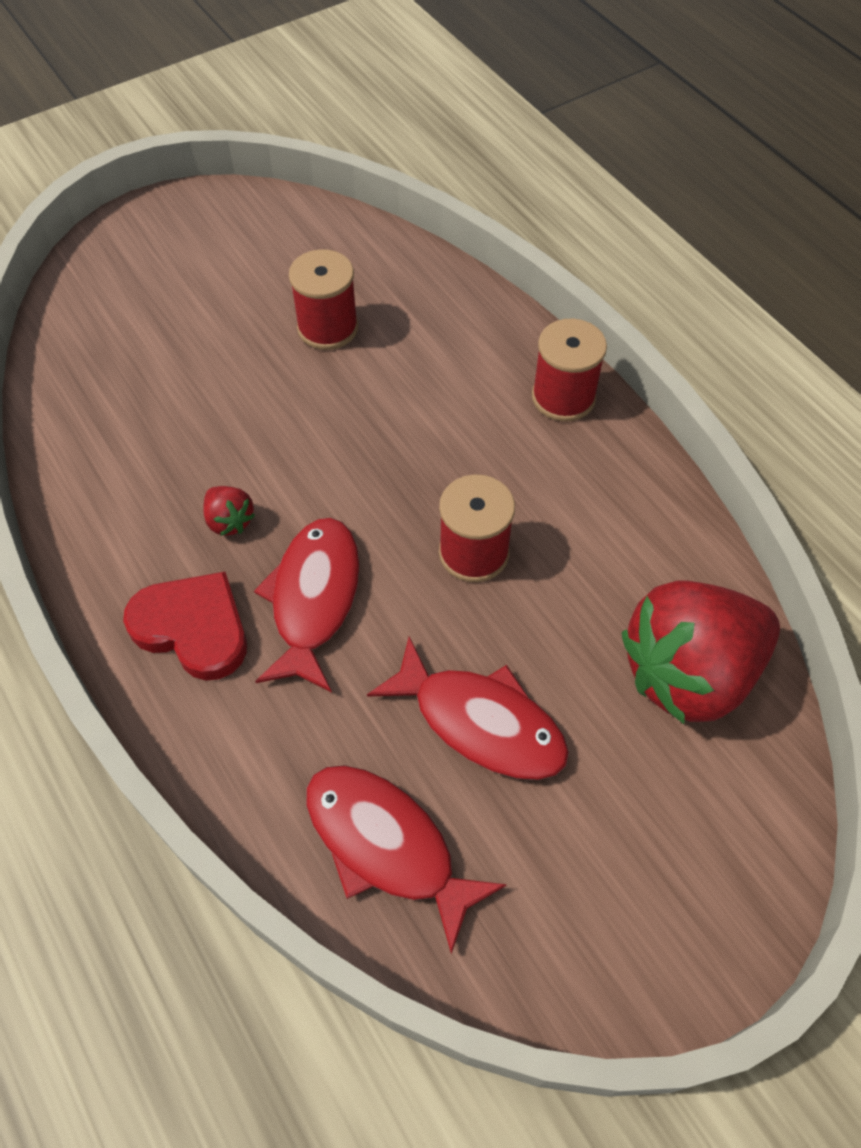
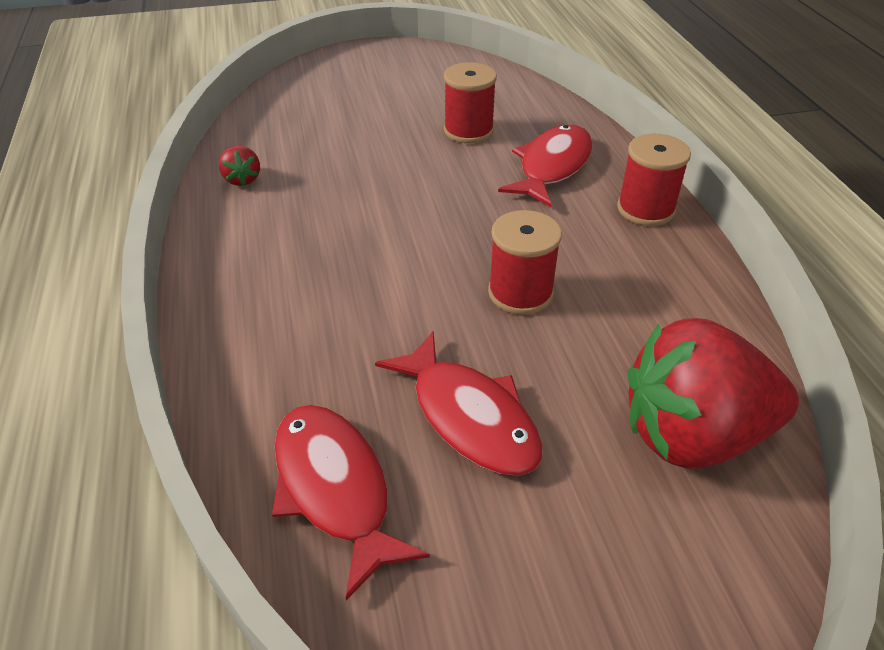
camera: 20 degrees right, 15 degrees down
red heart [123,572,247,681] -> none
red strawberry [203,486,255,536] -> red strawberry moved to [219,146,260,186]
red fish [254,518,359,693] -> red fish moved to [498,125,593,207]

